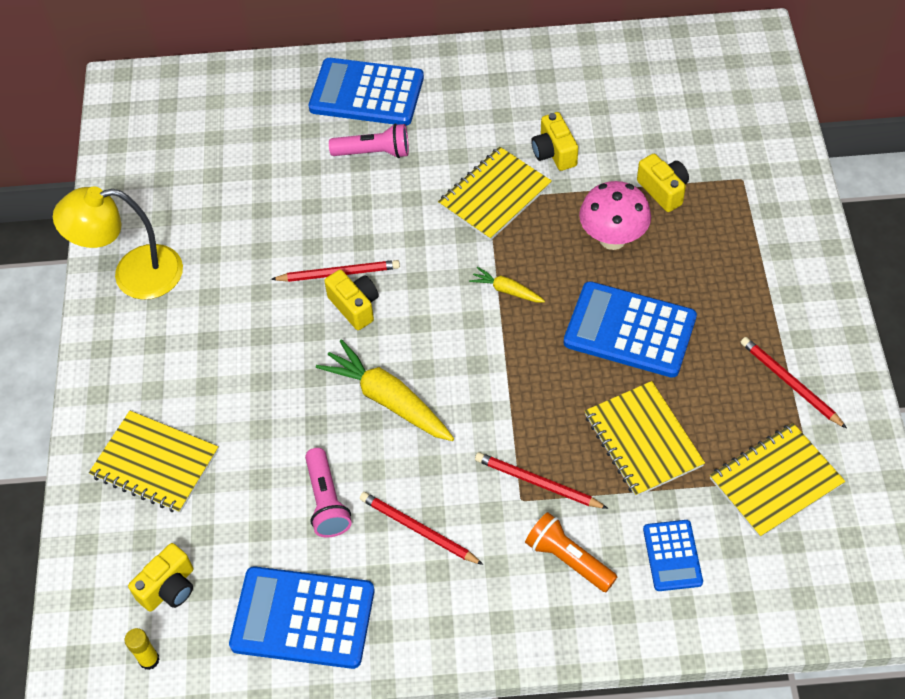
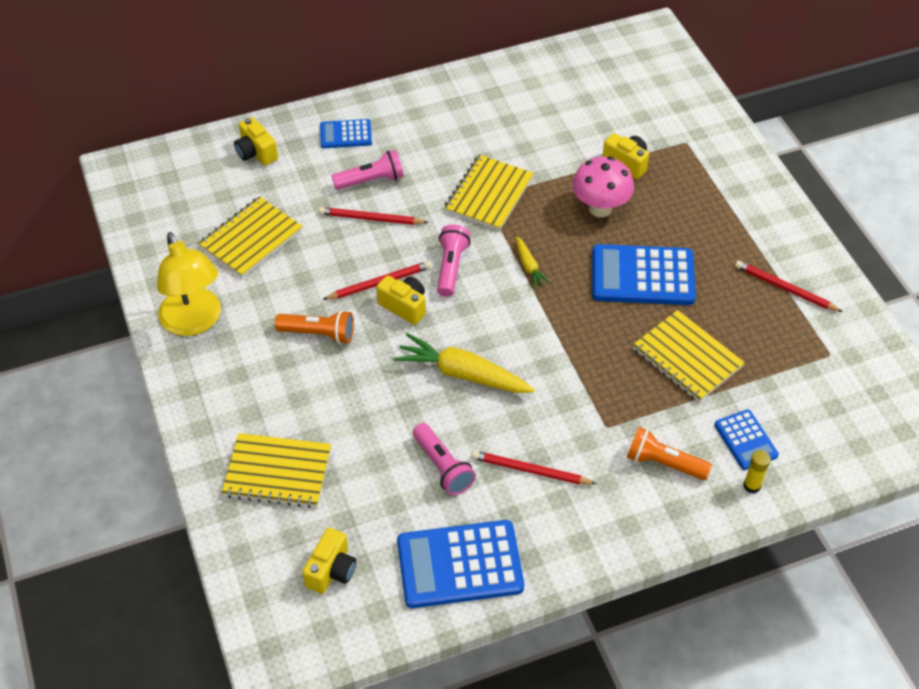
camera: 20 degrees left, 5 degrees down
yellow lamp [53,186,183,300] -> yellow lamp turned 90 degrees counterclockwise [157,232,221,336]
yellow glue stick [125,628,159,670] -> yellow glue stick moved to [743,450,771,493]
blue calculator [309,58,424,126] -> blue calculator [320,119,372,148], size x0.55
yellow carrot [469,267,545,302] -> yellow carrot turned 120 degrees counterclockwise [516,236,551,288]
red pencil [475,452,608,509] -> red pencil moved to [318,207,429,225]
yellow camera [531,112,578,171] -> yellow camera moved to [234,117,278,166]
yellow notebook [710,423,845,538] -> yellow notebook moved to [198,196,303,278]
none -> orange flashlight [275,310,354,344]
none -> pink flashlight [437,224,471,297]

